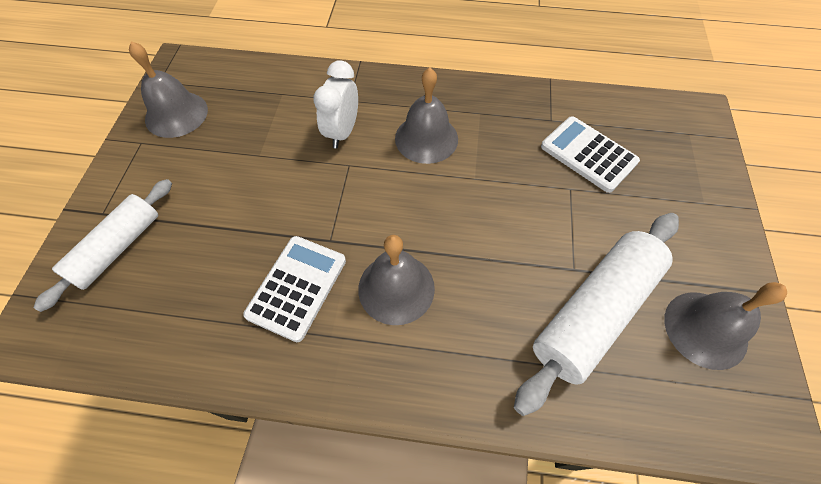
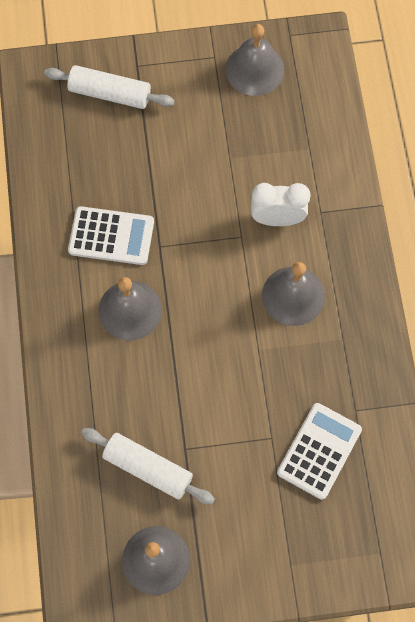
camera: 75 degrees right, 10 degrees up
white rolling pin [514,213,679,416] -> white rolling pin [81,428,215,505], size x0.66

